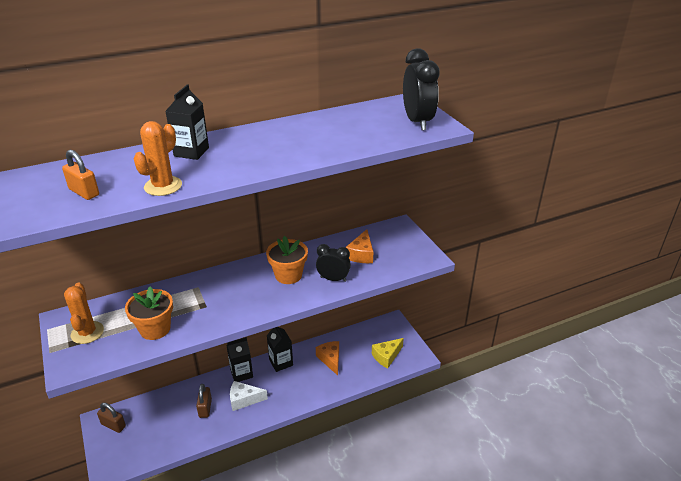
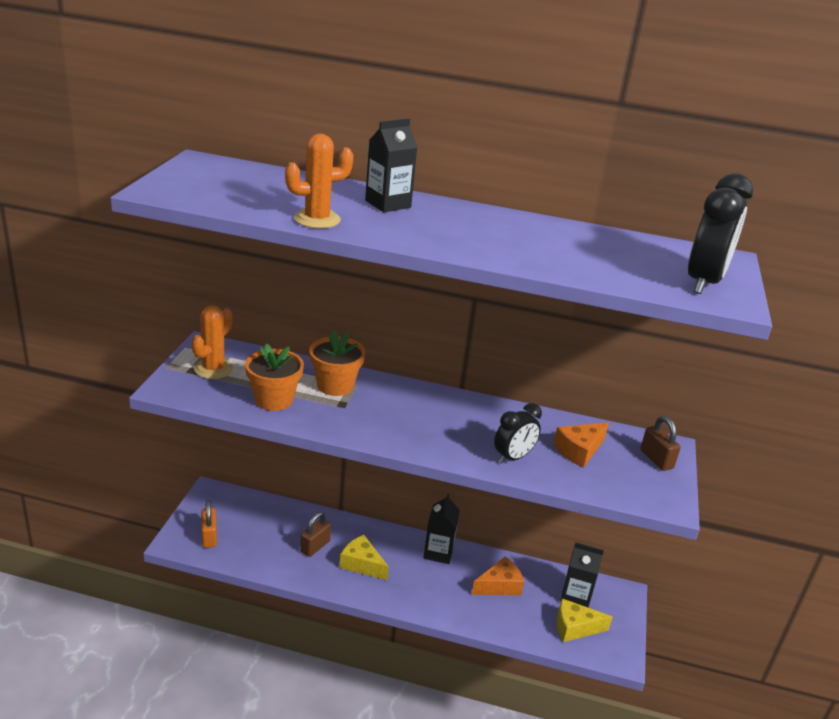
camera: 35 degrees right, 5 degrees down
orange padlock [62,150,99,200] -> orange padlock moved to [201,501,217,548]
brown padlock [97,403,126,433] -> brown padlock moved to [640,416,681,471]
black carton [226,337,253,382] -> black carton moved to [560,542,604,608]
white cheese [230,381,268,411] -> yellow cheese [339,535,389,580]
orange flower pot [266,236,308,284] -> orange flower pot moved to [309,330,365,396]
black clock [316,244,351,282] -> black clock turned 90 degrees clockwise [494,403,542,464]
orange cheese [316,341,339,375] -> orange cheese turned 45 degrees clockwise [472,556,524,595]

